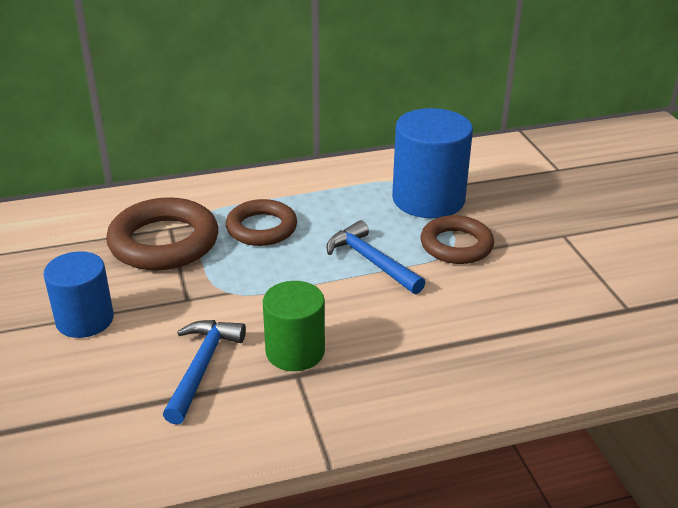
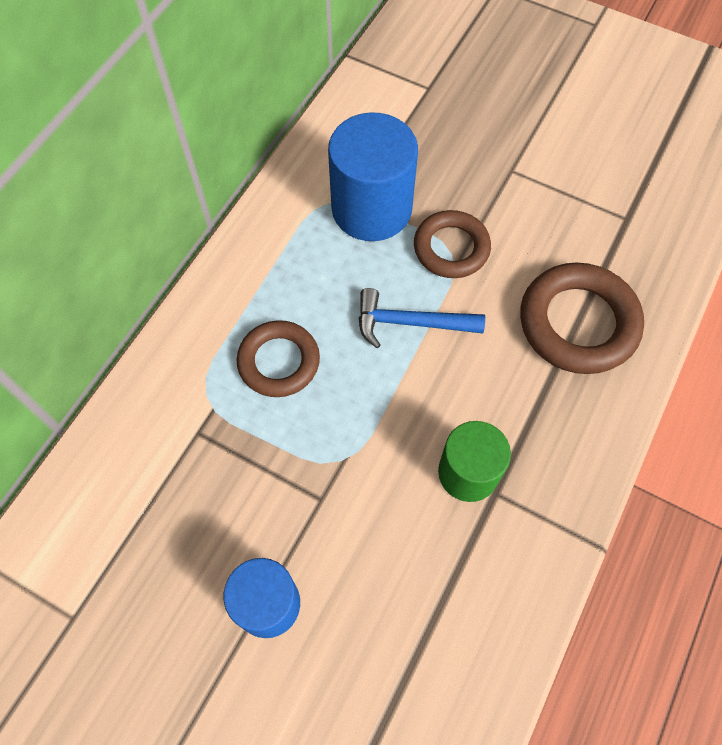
camera: 45 degrees left, 30 degrees up
brown ring [106,197,218,271] -> brown ring moved to [520,263,644,374]
blue hammer [163,320,246,425] -> none

